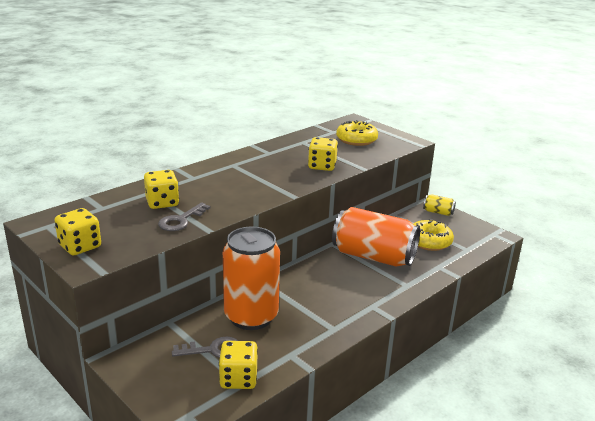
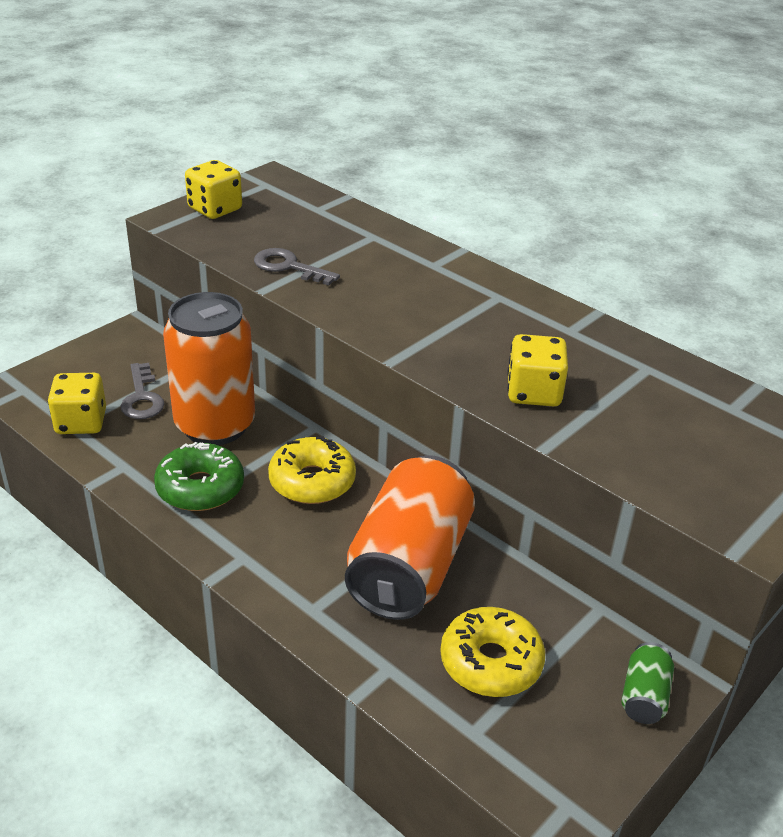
camera: 85 degrees right, 10 degrees up
yellow dice [144,170,179,209] -> none
yellow donut [336,120,378,146] -> yellow donut moved to [268,436,356,504]
yellow can [423,194,456,216] -> green can [621,642,674,724]
none -> green donut [154,442,244,511]

